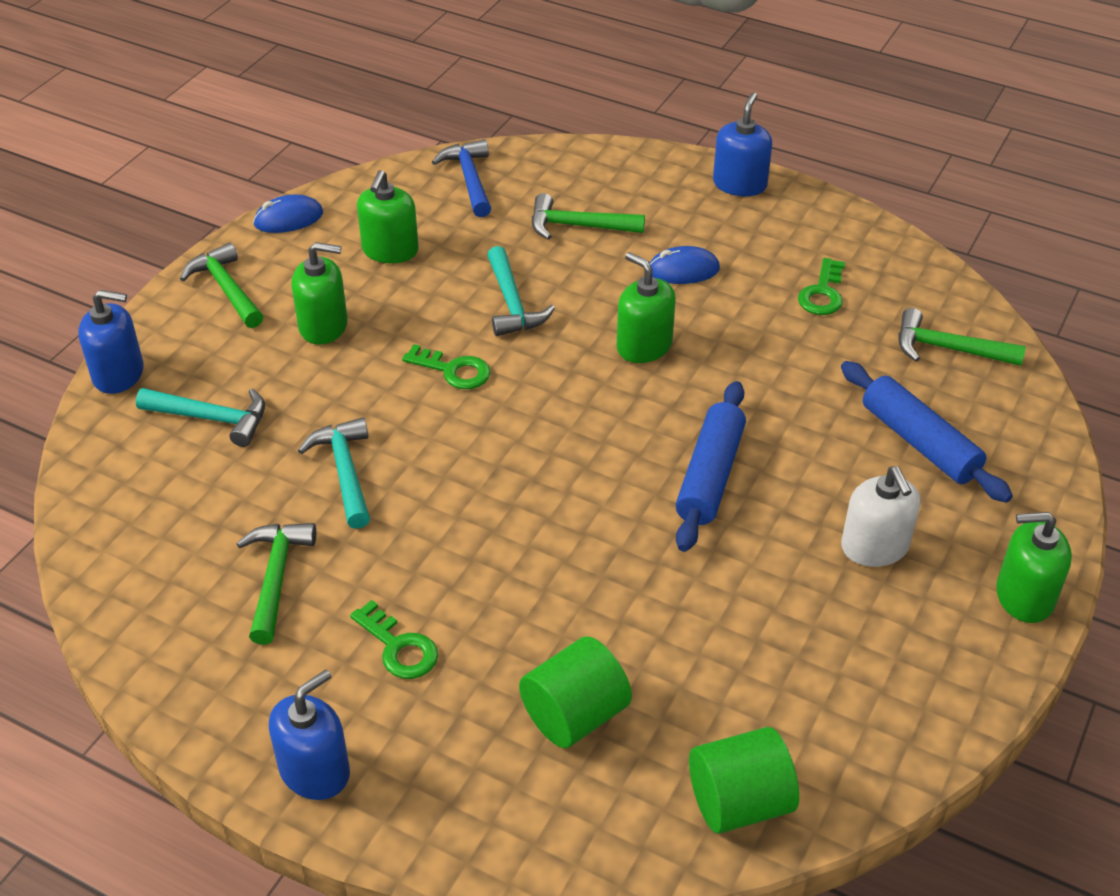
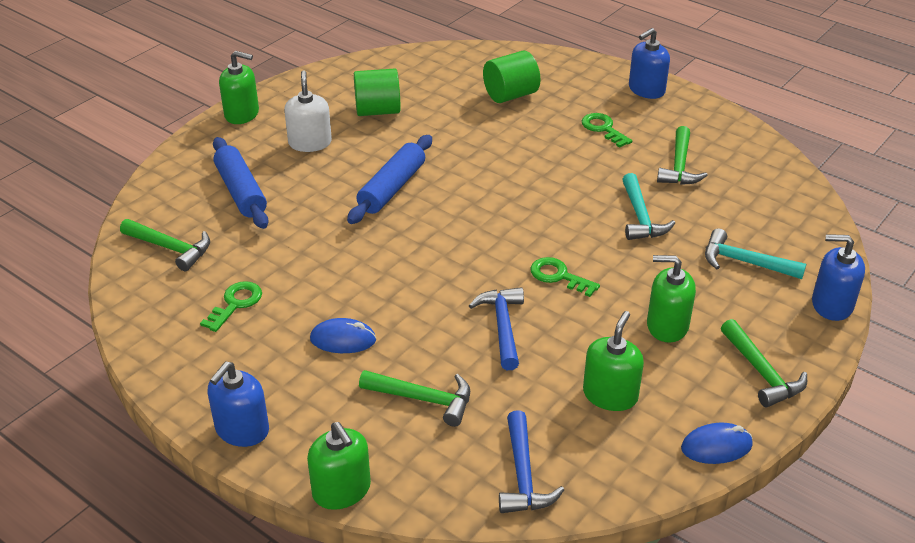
camera: 170 degrees left, 5 degrees down
turquoise hammer [487,246,555,336] -> blue hammer [469,287,524,370]
green soap dispenser [617,252,676,363] -> green soap dispenser moved to [307,422,371,510]
green cylinder [689,727,799,834] -> green cylinder moved to [354,68,401,116]

